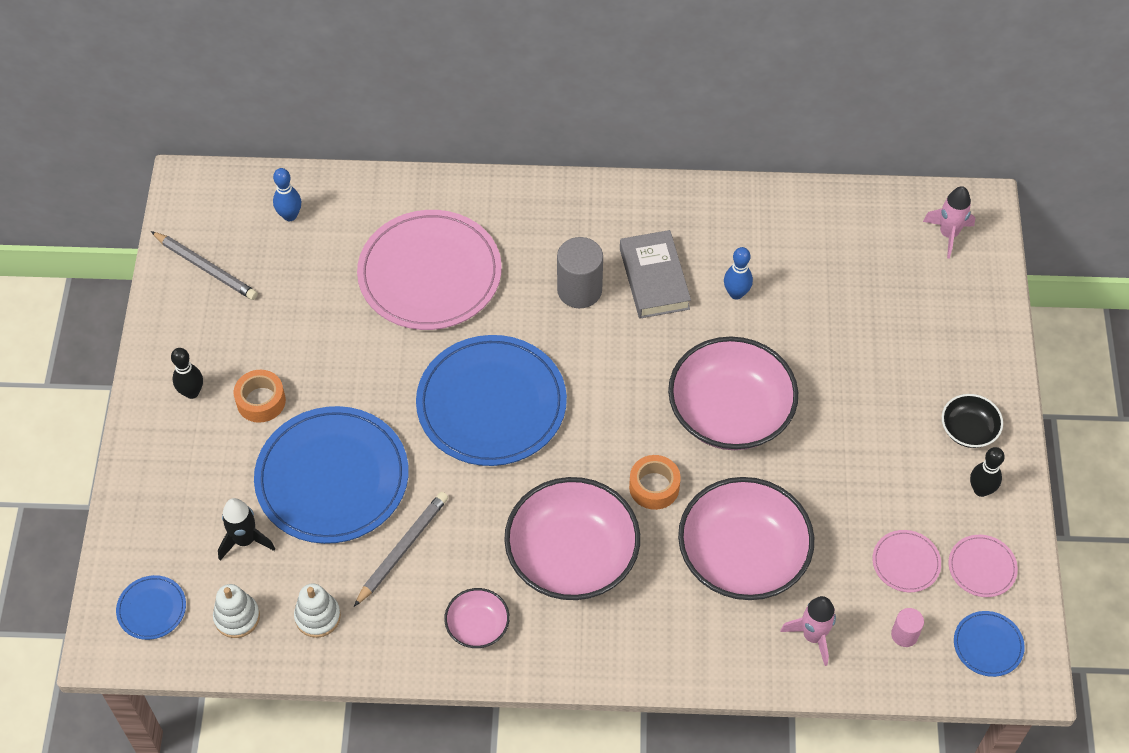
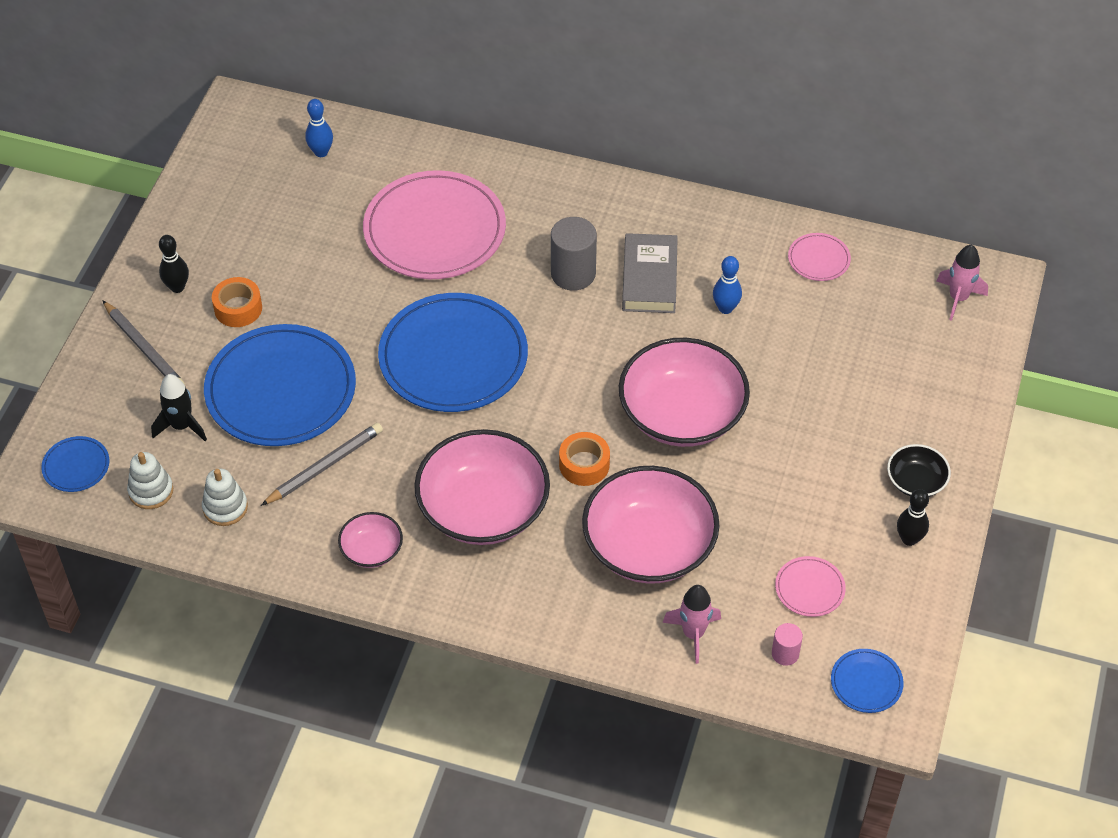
camera: 15 degrees right, 5 degrees down
grey pencil [151,231,258,300] -> grey pencil moved to [102,300,185,385]
pink plate [949,535,1018,597] -> pink plate moved to [788,233,851,281]

